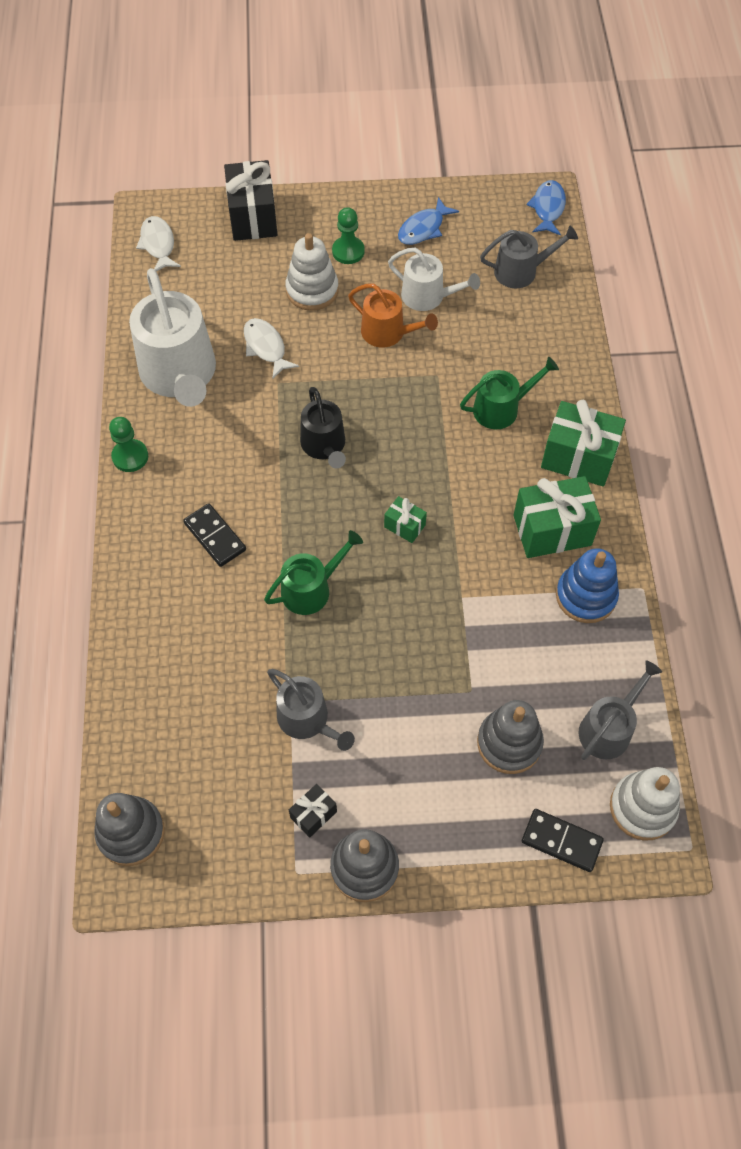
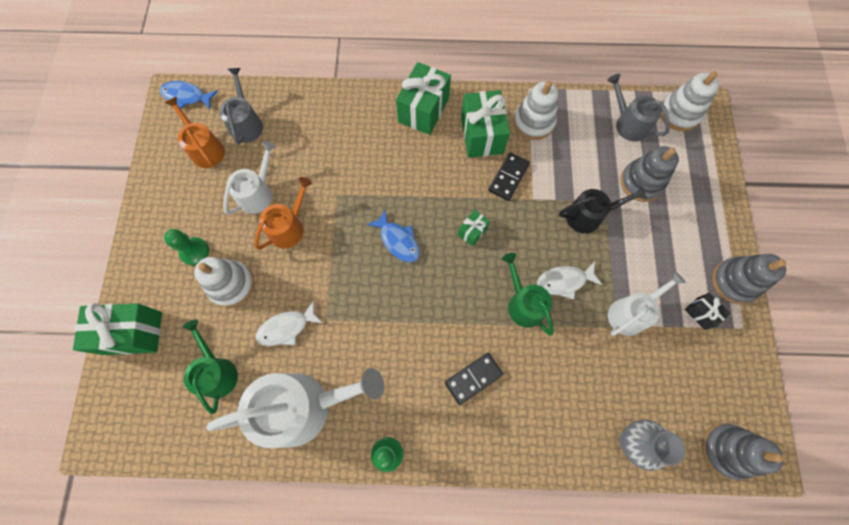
camera: 85 degrees left, 10 degrees up
white fish [136,216,181,272] -> white fish moved to [537,261,602,299]
black gift [224,160,277,241] -> green gift [73,303,162,355]
grey watering can [267,669,355,751] -> white watering can [608,272,686,336]
black watering can [300,387,346,468] -> black watering can moved to [559,186,646,234]
blue fish [398,197,459,245] -> blue fish moved to [367,210,420,262]
green watering can [460,357,559,429] -> green watering can moved to [183,320,238,414]
black domino [522,809,604,872] -> black domino moved to [488,153,530,201]
blue stacking toy [556,548,619,623] -> white stacking toy [514,81,558,140]
none -> orange watering can [165,97,225,168]
none -> grey vase [619,420,685,471]

